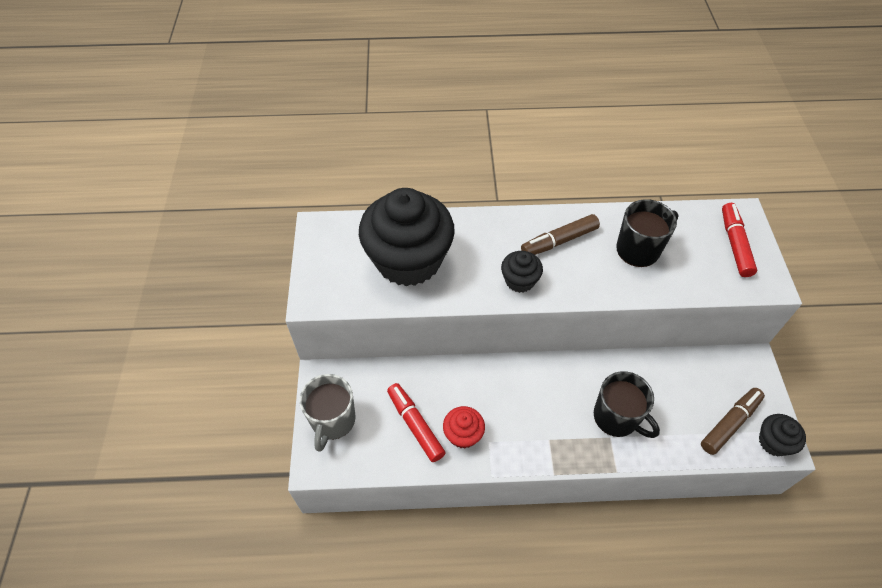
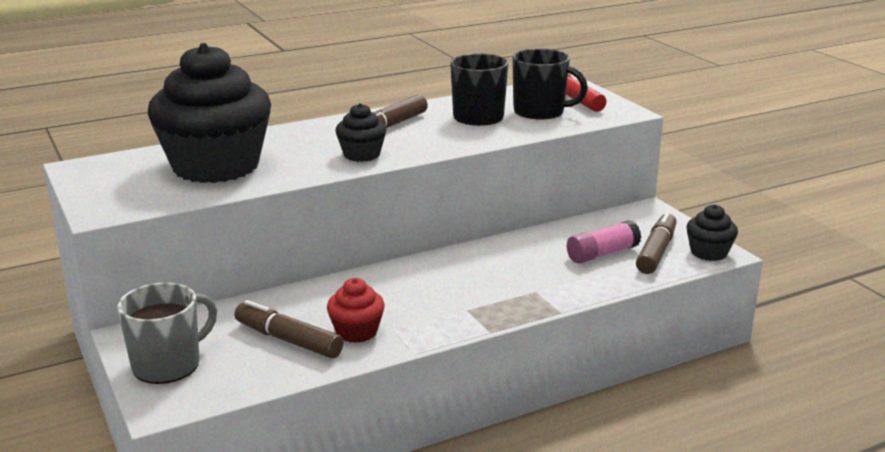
camera: 25 degrees left, 30 degrees down
grey mug [299,374,356,452] -> grey mug turned 120 degrees counterclockwise [117,282,217,384]
red marker [387,383,445,462] -> brown marker [234,300,343,358]
black mug [594,371,660,438] -> black mug moved to [512,49,588,120]
none -> pink glue stick [567,220,641,264]

